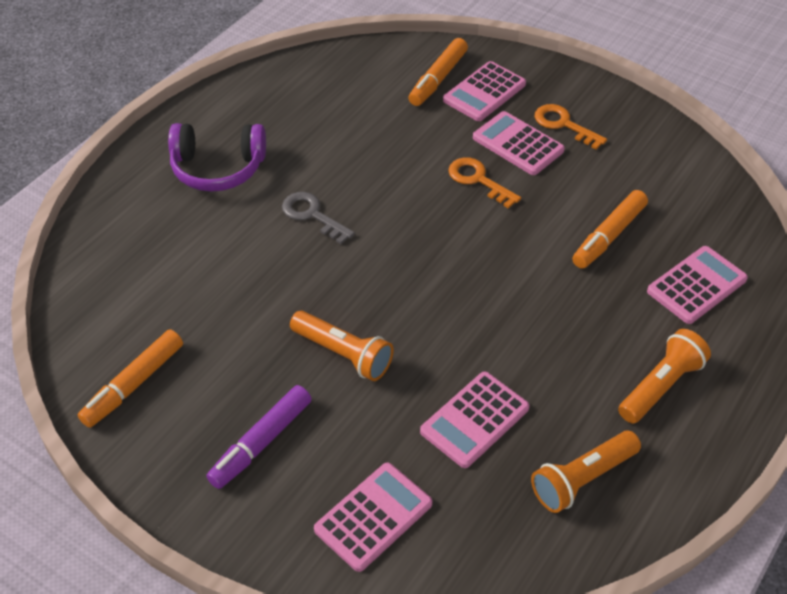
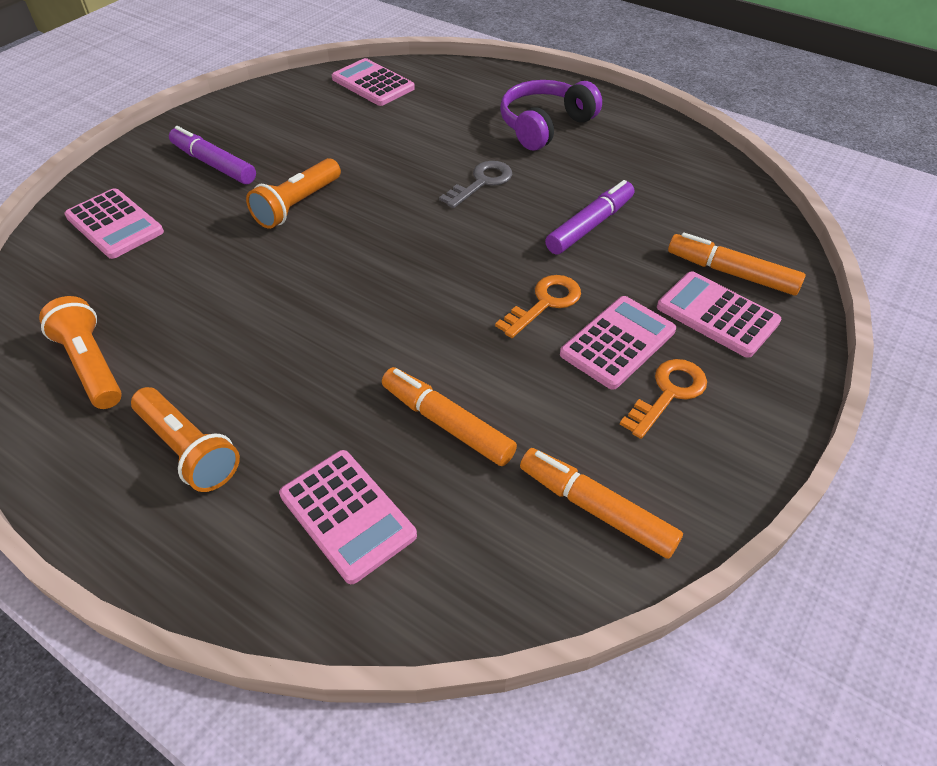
camera: 90 degrees right, 0 degrees up
orange marker [78,329,183,428] -> orange marker moved to [520,448,683,559]
purple headphones [168,123,266,192] -> purple headphones turned 45 degrees clockwise [500,80,602,150]
pink calculator [420,371,529,468] -> pink calculator moved to [332,58,415,106]
none -> purple marker [545,180,634,255]

